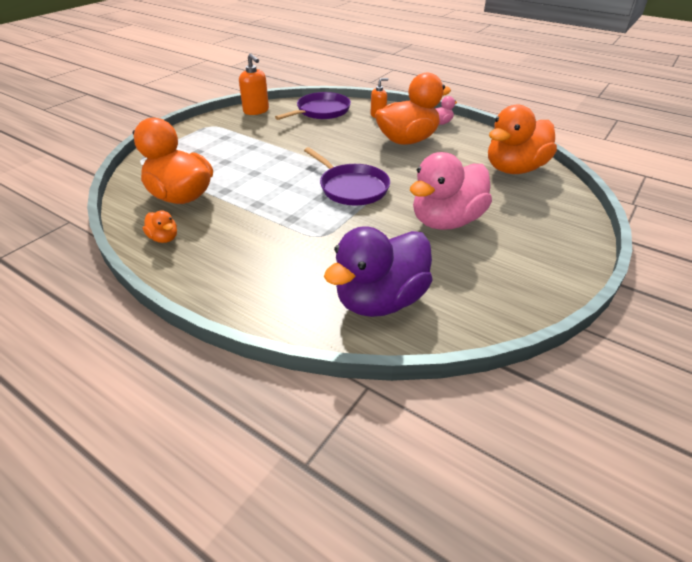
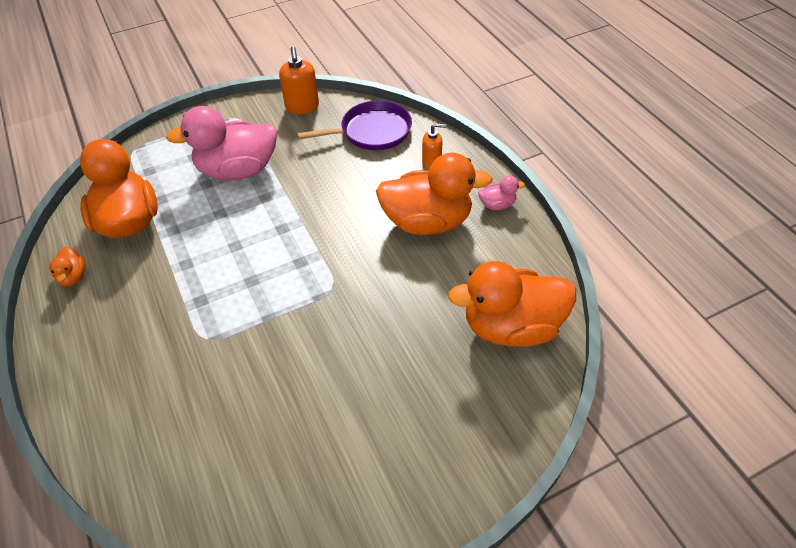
camera: 30 degrees right, 10 degrees up
purple pan [304,147,390,206] -> none
purple duck [324,226,433,317] -> none
pink duck [410,152,492,230] -> pink duck moved to [166,106,277,180]

